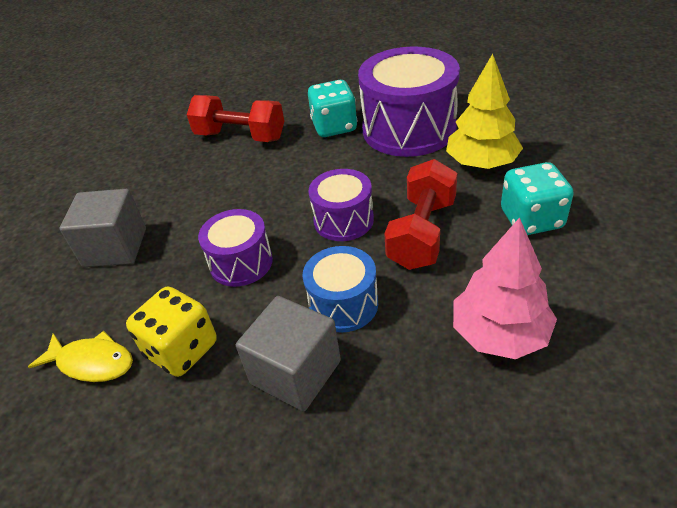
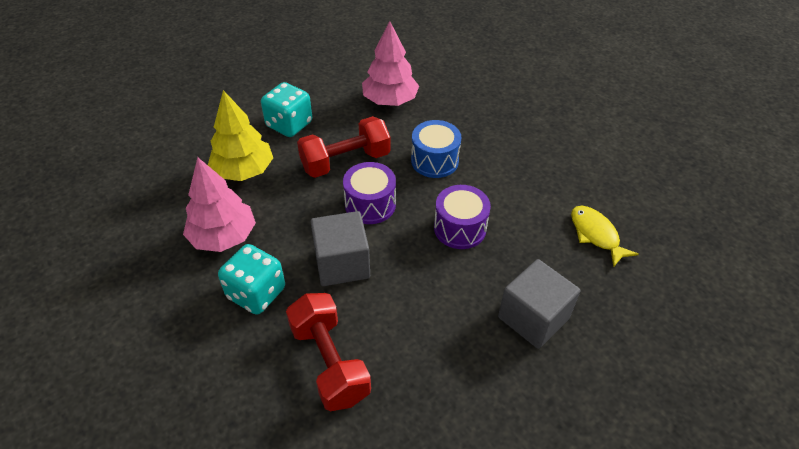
camera: 140 degrees left, 5 degrees up
yellow dice [126,286,217,377] -> none
grey cube [236,296,341,412] -> grey cube moved to [311,211,370,286]
purple drum [358,47,460,157] -> pink tree [183,157,256,252]

